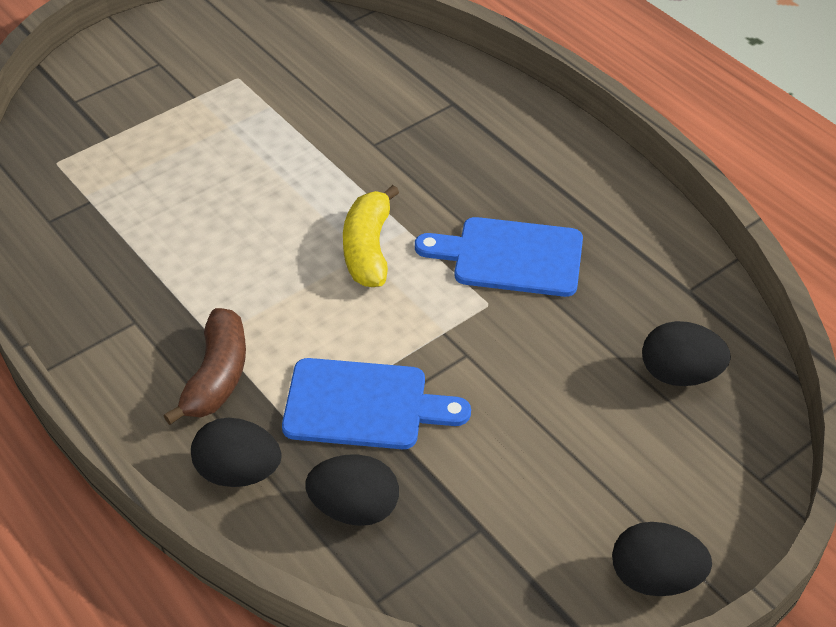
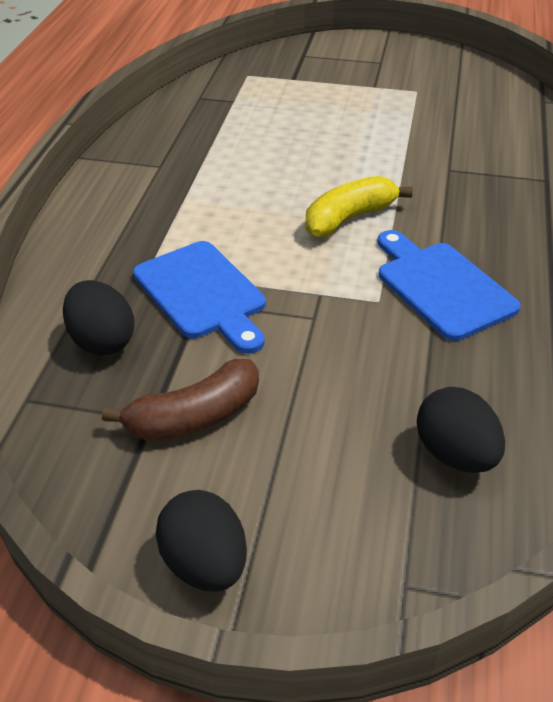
camera: 50 degrees right, 5 degrees down
brown banana [163,308,246,425] -> brown banana moved to [102,359,259,441]
black egg [191,417,282,487] -> none

